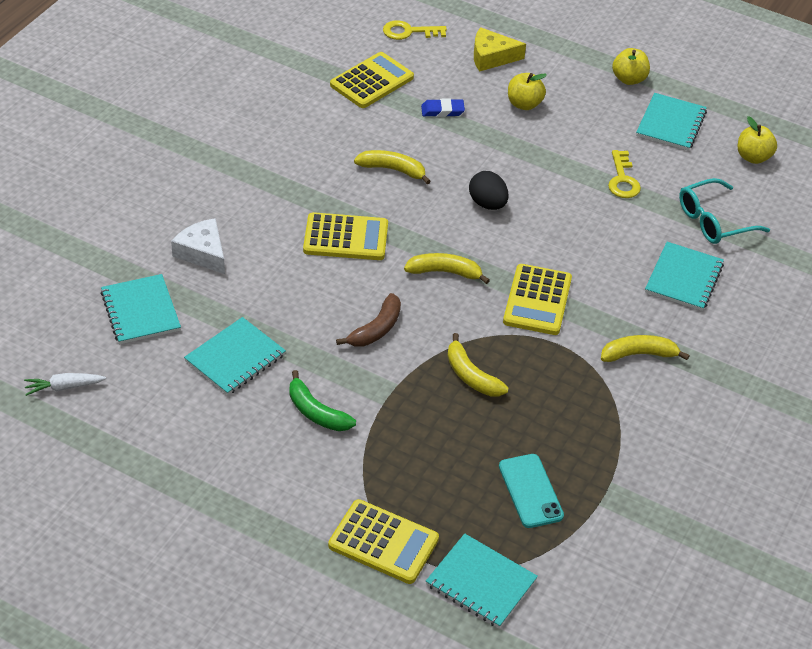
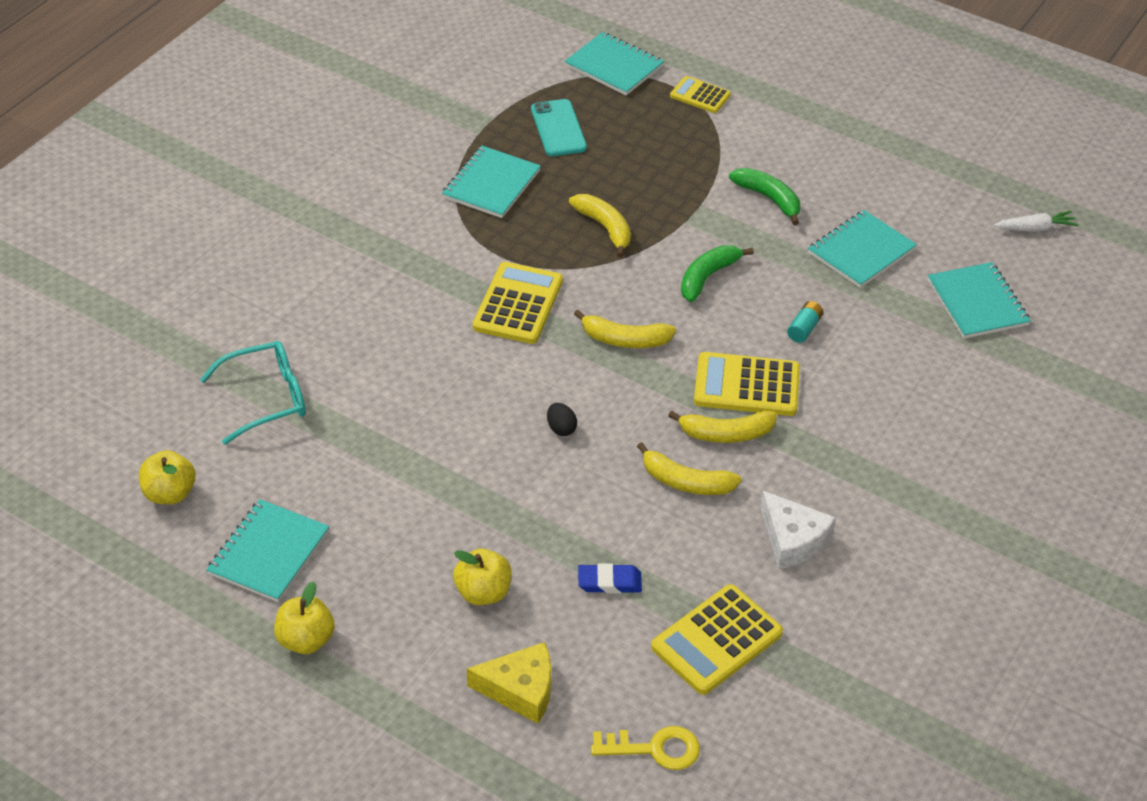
camera: 175 degrees left, 0 degrees up
white cheese [171,218,225,274] -> white cheese moved to [760,491,836,569]
yellow calculator [328,499,439,584] -> yellow calculator [670,76,731,113], size x0.60
brown banana [336,293,401,347] -> green banana [681,245,754,302]
black egg [469,171,508,210] -> black egg [547,403,577,436], size x0.60
yellow banana [601,335,690,362] -> yellow banana moved to [668,411,777,443]
yellow key [608,150,641,198] -> none
turquoise notebook [645,242,724,311] -> turquoise notebook moved to [442,146,541,218]
none -> turquoise battery [787,301,823,343]

